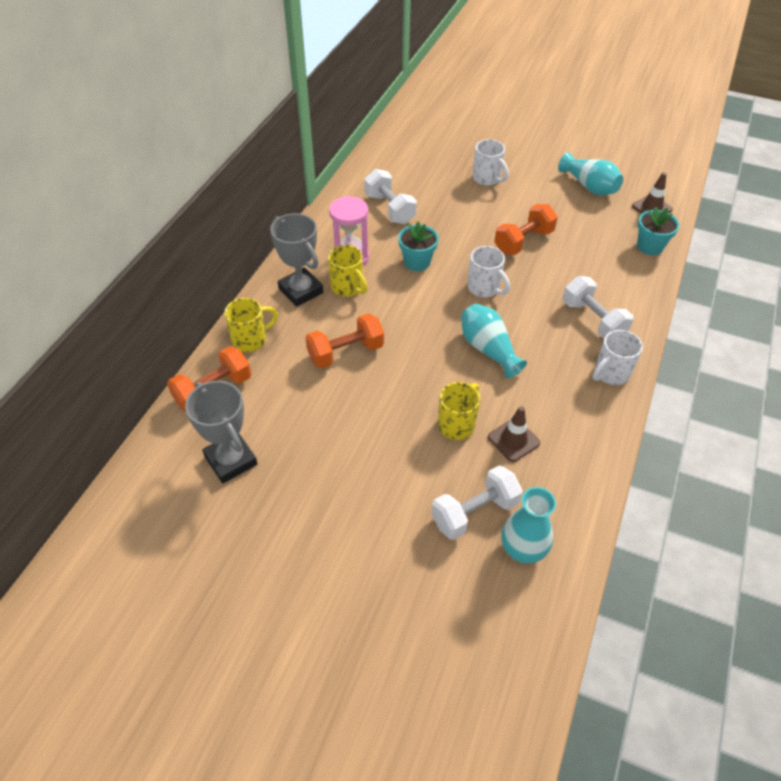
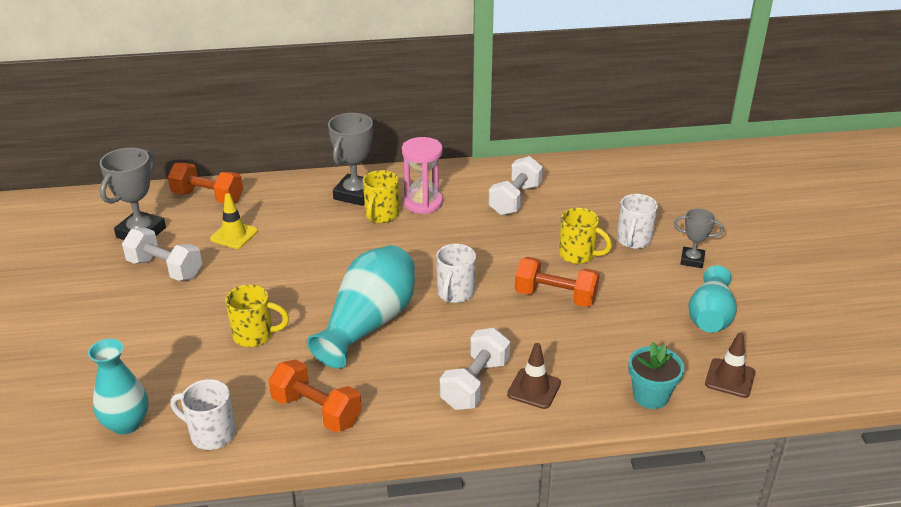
camera: 60 degrees right, 15 degrees down
yellow mug [224,298,278,352] -> yellow mug moved to [559,208,612,264]
orange dumbbell [305,313,384,368] -> orange dumbbell moved to [268,359,362,432]
turquoise flower pot [398,221,439,271] -> none
white dumbbell [431,466,523,540] -> white dumbbell moved to [122,228,202,281]
turquoise vase [461,304,527,378] -> turquoise vase [307,245,415,369], size x1.52
brown traffic cone [488,406,540,462] -> brown traffic cone moved to [507,343,561,409]
white mug [592,330,643,385] -> white mug moved to [170,379,236,450]
none -> yellow traffic cone [210,193,258,249]
none -> grey trophy [674,209,724,268]

